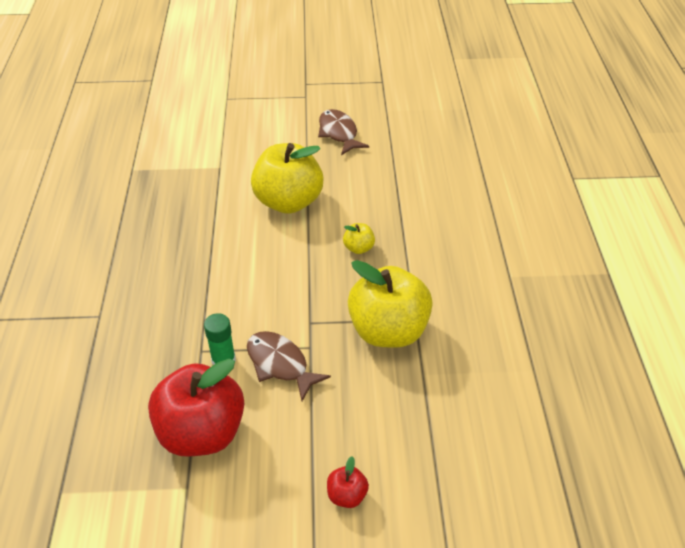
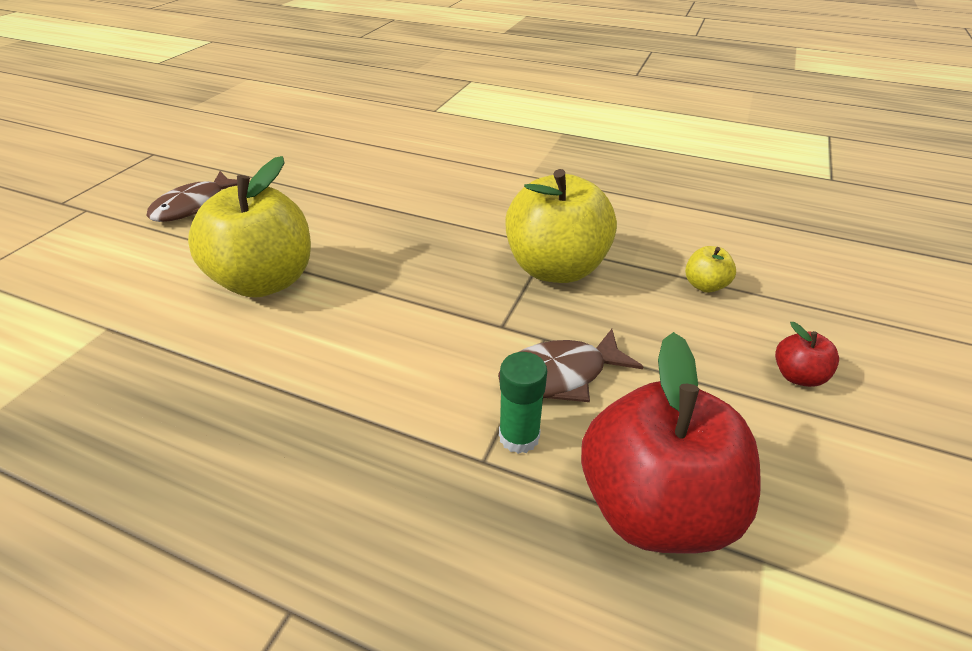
camera: 65 degrees left, 5 degrees down
brown fish [318,109,369,155] -> brown fish turned 60 degrees counterclockwise [146,171,237,222]
yellow apple [343,223,375,254] -> yellow apple moved to [685,246,736,293]

